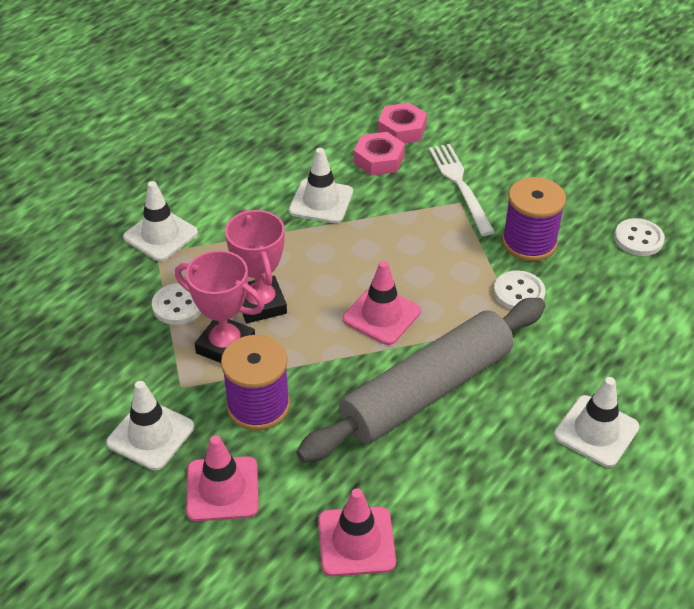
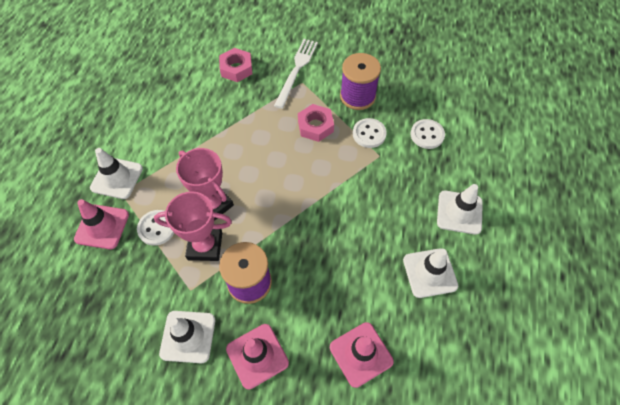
camera: 25 degrees left, 15 degrees up
white traffic cone [289,148,353,223] -> white traffic cone moved to [403,248,458,298]
grey rolling pin [296,298,546,463] -> none
pink traffic cone [343,261,421,345] -> pink traffic cone moved to [74,199,129,249]
pink nut [378,103,427,144] -> pink nut moved to [298,104,334,142]
white fork [429,144,495,236] -> white fork turned 60 degrees clockwise [274,39,318,109]
white button [614,218,665,256] -> white button moved to [411,119,445,149]

